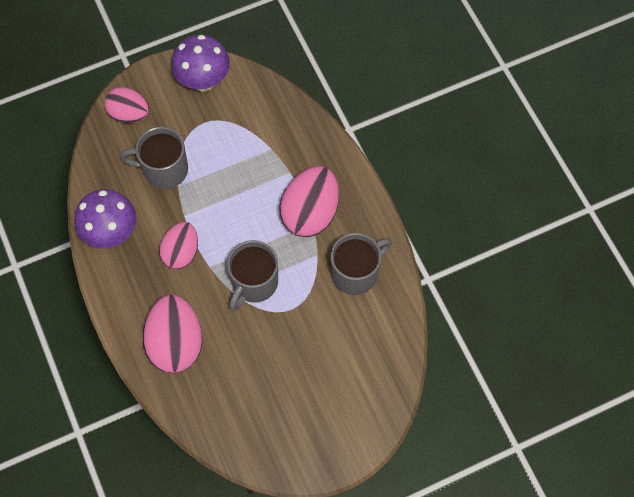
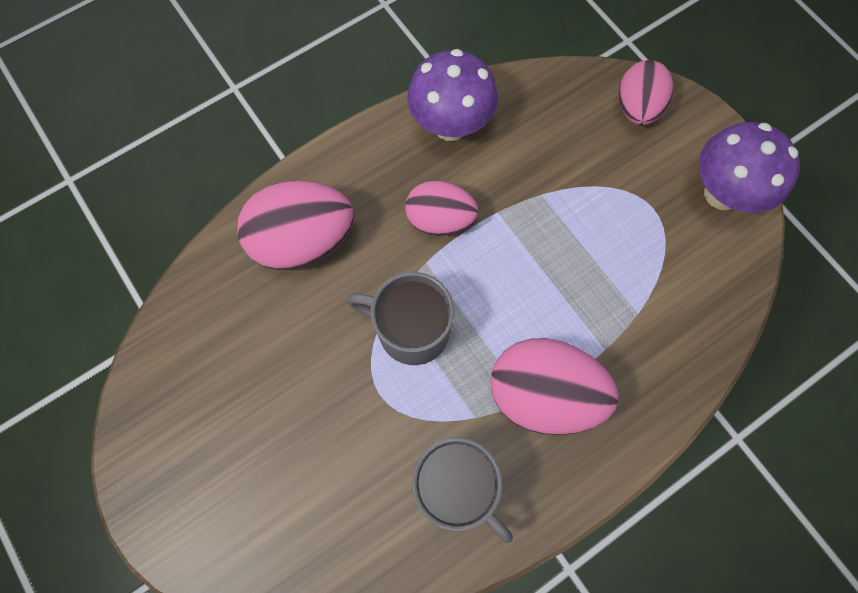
camera: 80 degrees right, 5 degrees up
grey mug [120,127,188,189] -> none

